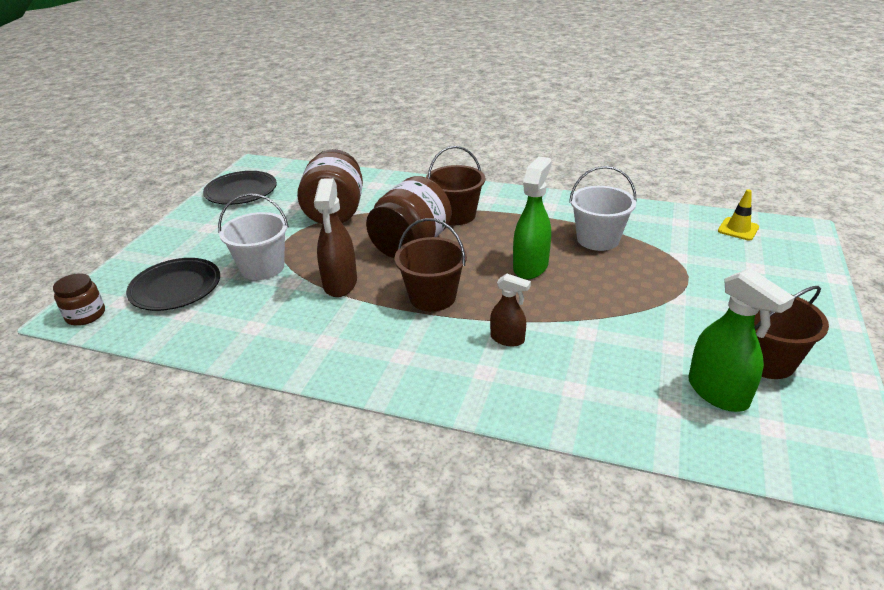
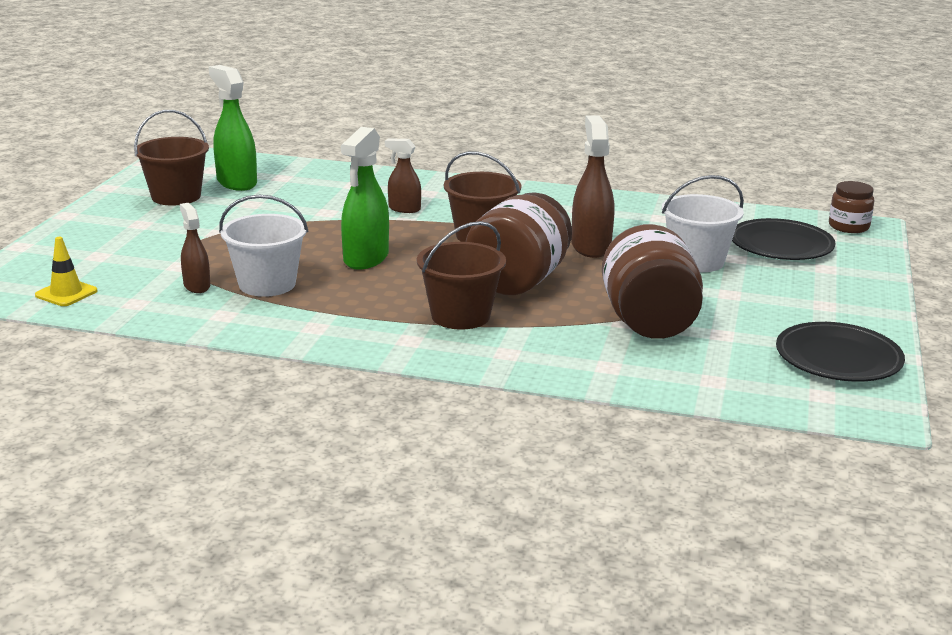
camera: 175 degrees right, 10 degrees down
none -> brown spray bottle [180,203,210,293]

